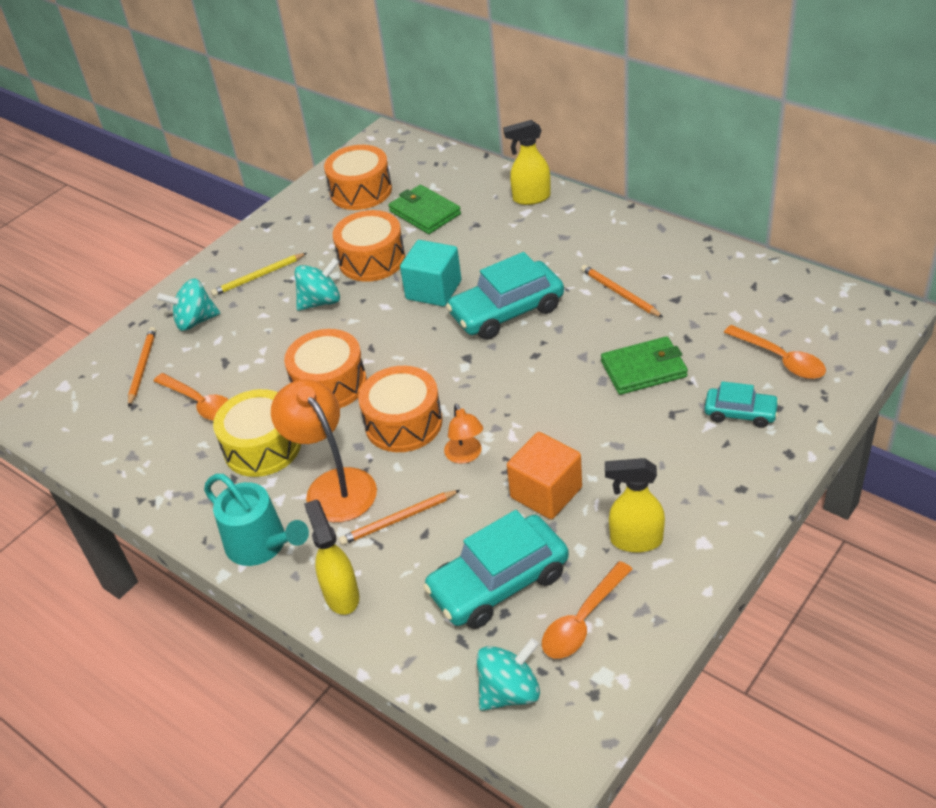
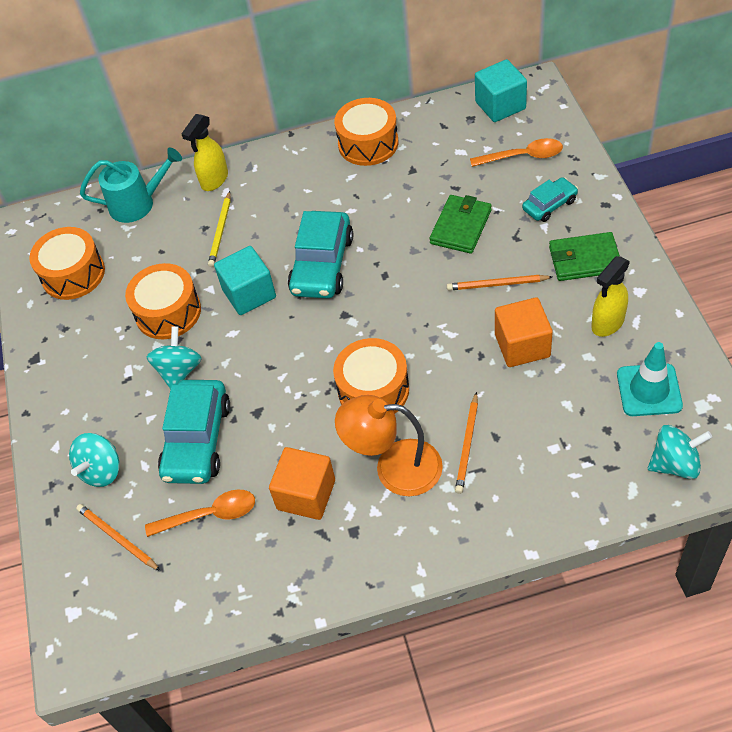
camera: 50 degrees left, 10 degrees up
turquoise watering can [204,474,309,566] -> turquoise watering can moved to [80,148,182,223]
yellow pencil [211,253,307,296] -> yellow pencil moved to [208,191,231,267]
yellow drum [213,389,301,477] -> orange cube [269,447,335,520]
orange drum [284,329,367,408] -> orange drum moved to [334,98,398,166]
yellow spray bottle [304,499,359,615] -> none
green wallet [389,185,461,234] -> green wallet moved to [549,232,620,281]
turquoise car [423,510,569,629] -> turquoise car moved to [158,380,230,484]
orange lamp [444,404,483,464] -> none
turquoise spinning top [477,638,540,711] -> turquoise spinning top turned 75 degrees clockwise [648,425,712,479]
orange spoon [542,561,633,659] -> turquoise traffic cone [617,342,683,416]
orange pencil [581,265,663,317] -> orange pencil moved to [447,275,552,291]
none -> turquoise cube [475,59,527,122]

